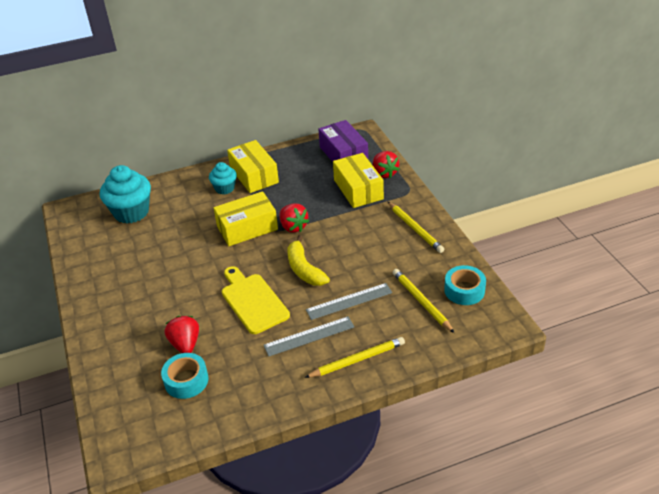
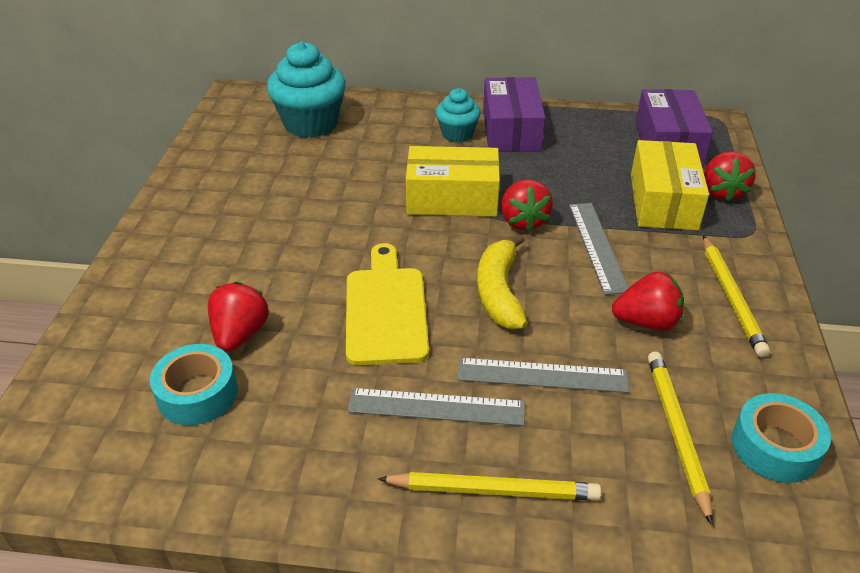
camera: 25 degrees right, 0 degrees up
yellow box [227,140,279,193] -> purple box [483,77,545,152]
none -> grey ruler [569,203,628,295]
none -> red strawberry [612,272,684,331]

